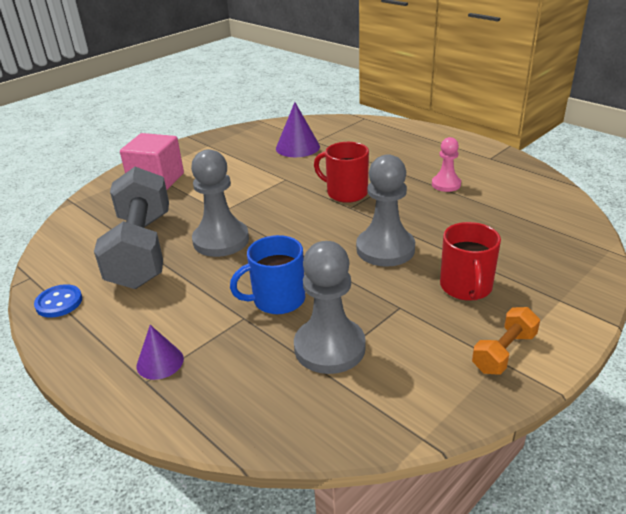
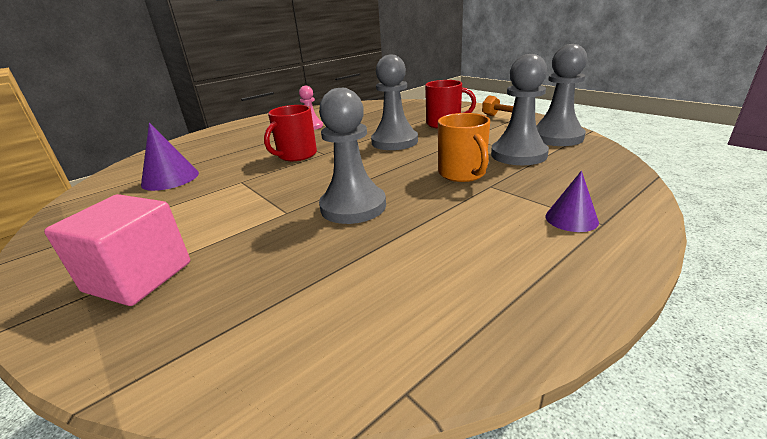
camera: 85 degrees left, 5 degrees down
blue button [34,284,82,318] -> none
grey dumbbell [94,167,169,289] -> none
blue mug [230,235,305,314] -> orange mug [438,113,490,182]
none -> grey pawn [536,44,587,146]

